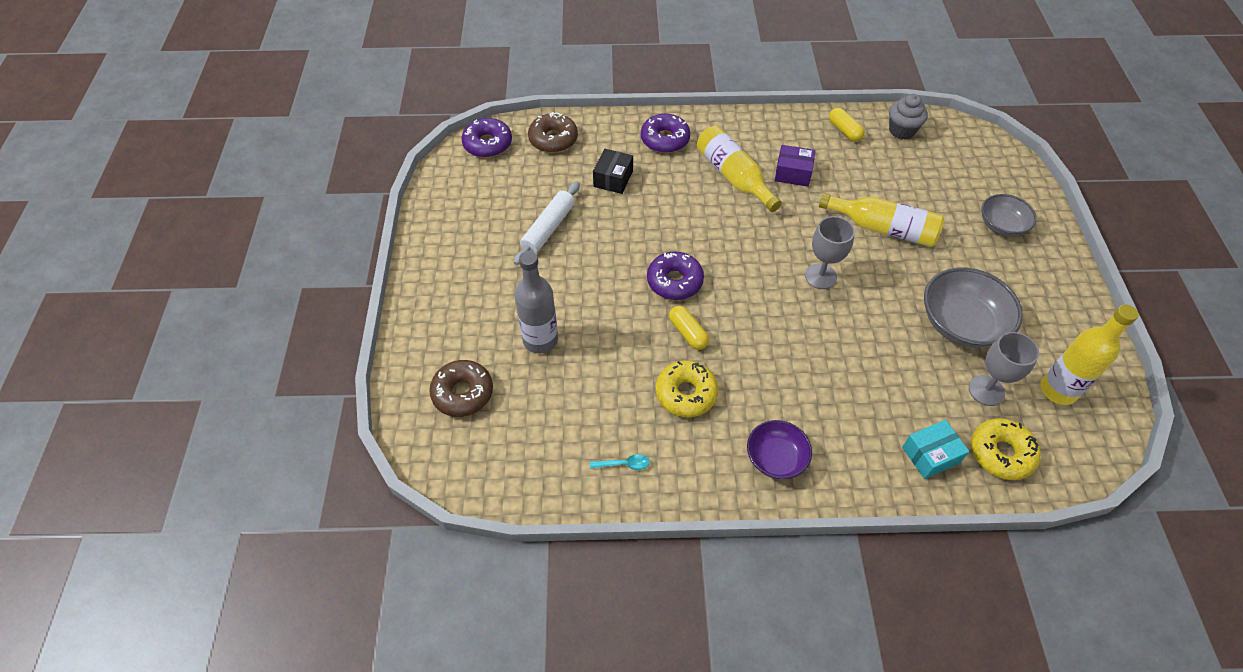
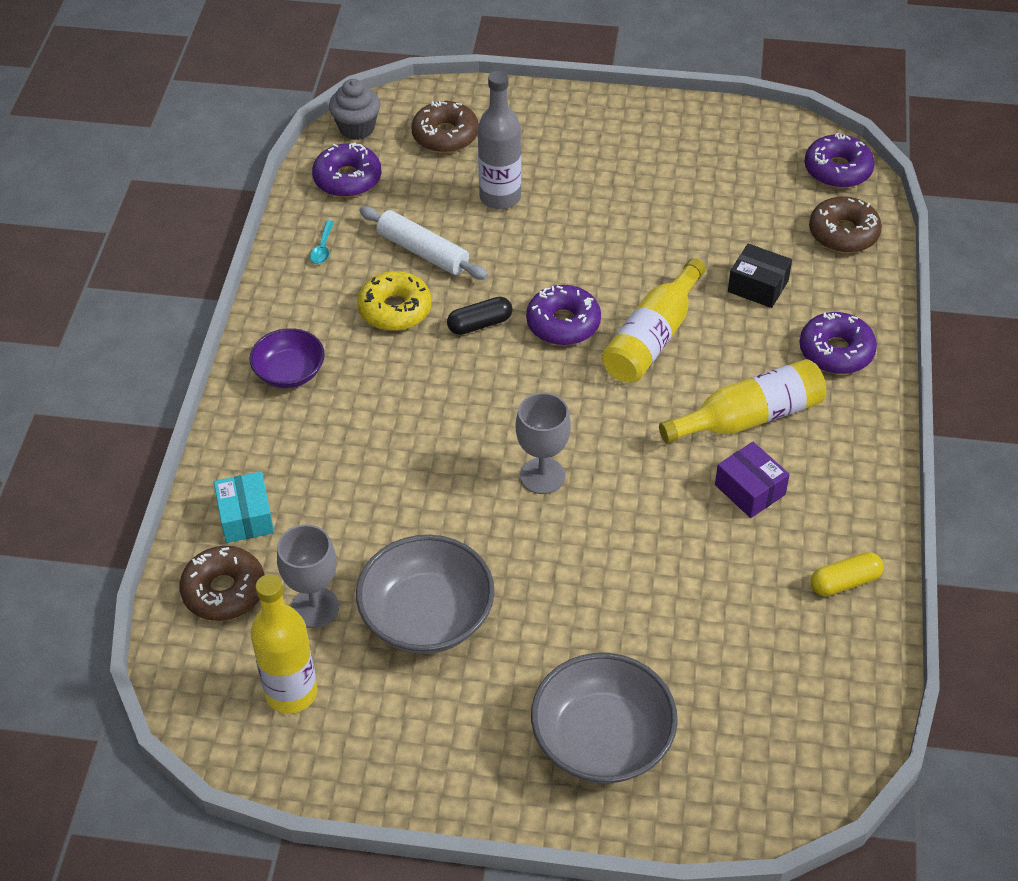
camera: 100 degrees right, 5 degrees down
white rolling pin [514,182,580,265] -> white rolling pin moved to [359,206,488,280]
yellow capsule [669,306,709,350] -> black capsule [447,297,512,335]
purple box [775,145,815,187] -> purple box turned 60 degrees counterclockwise [715,442,790,518]
yellow bottle [819,193,944,247] -> yellow bottle moved to [602,258,705,383]
grey cupcake [889,94,928,139] -> grey cupcake moved to [329,79,380,140]
yellow donut [971,418,1041,480] -> brown donut [179,546,265,621]
grey bowl [982,194,1037,236] -> grey bowl [531,653,678,783], size x1.63
none -> purple donut [312,142,381,197]

